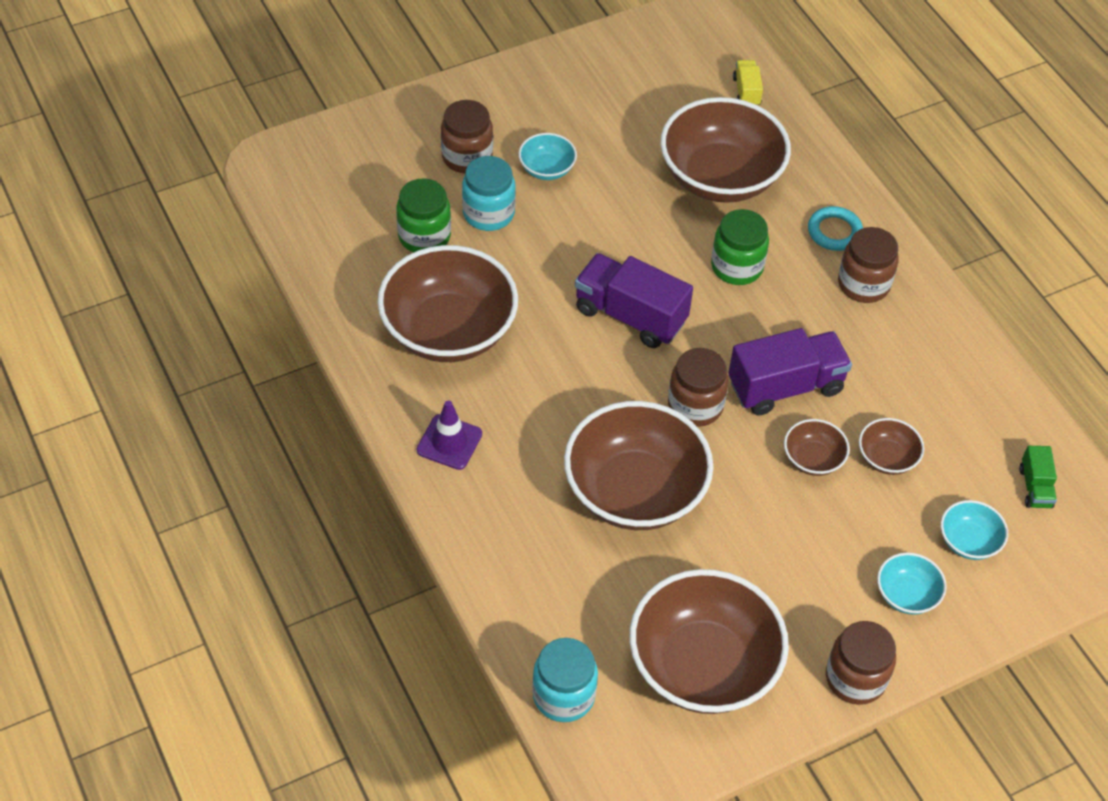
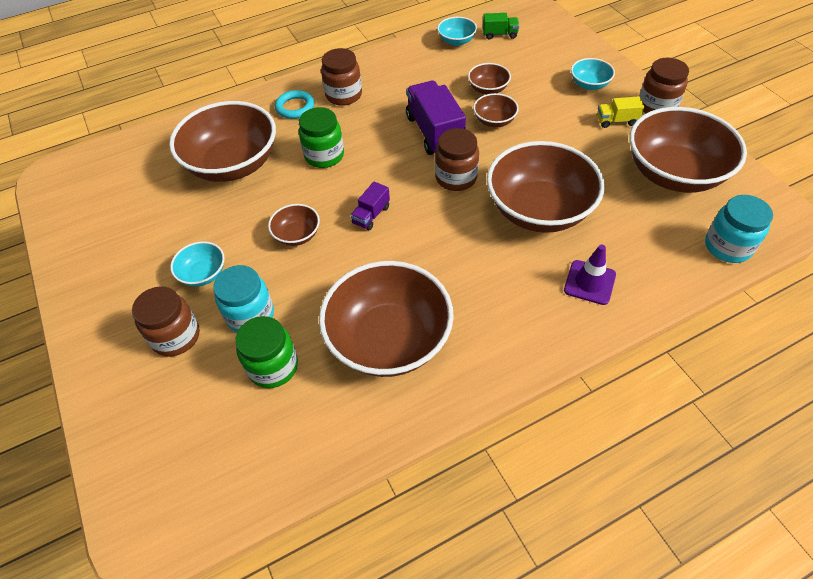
camera: 85 degrees left, 0 degrees up
purple traffic cone [417,401,482,470] -> purple traffic cone moved to [564,245,616,305]
purple truck [575,253,693,348] -> purple truck [350,182,390,230], size x0.50
yellow truck [733,60,763,105] -> yellow truck moved to [597,96,644,128]
turquoise bowl [941,500,1008,560] -> turquoise bowl moved to [437,17,477,46]
none -> brown bowl [268,204,320,246]

